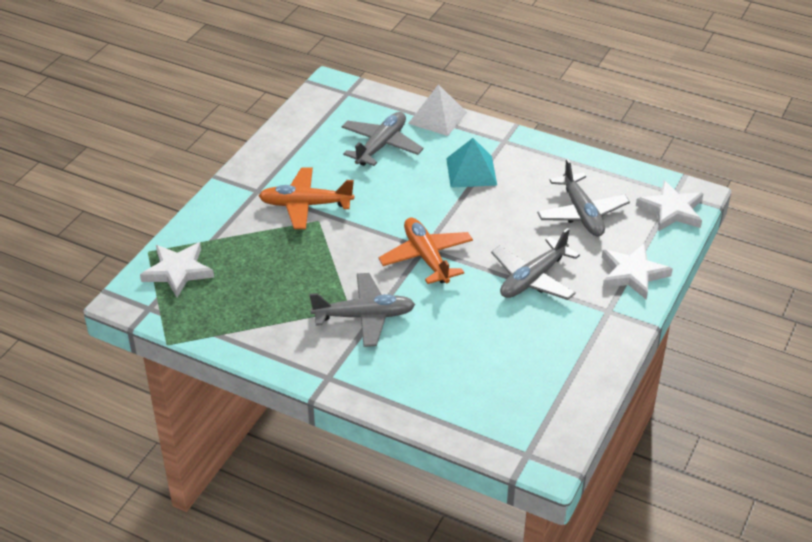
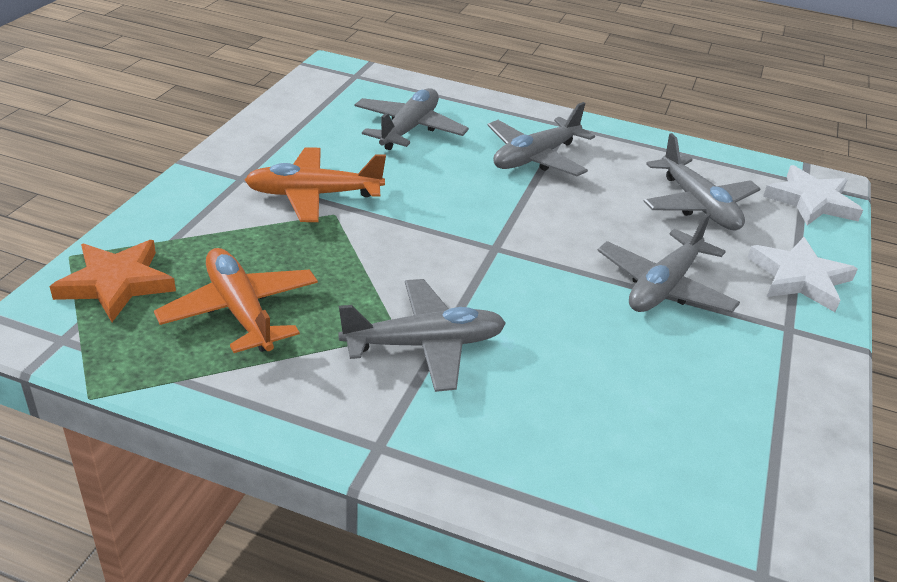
camera: 10 degrees left, 5 degrees down
white star [140,242,214,297] -> orange star [50,240,176,322]
orange plane [378,217,473,284] -> orange plane moved to [154,248,318,353]
white pyramid [408,84,467,136] -> none
turquoise pyramid [446,138,497,188] -> grey plane [487,102,595,176]

